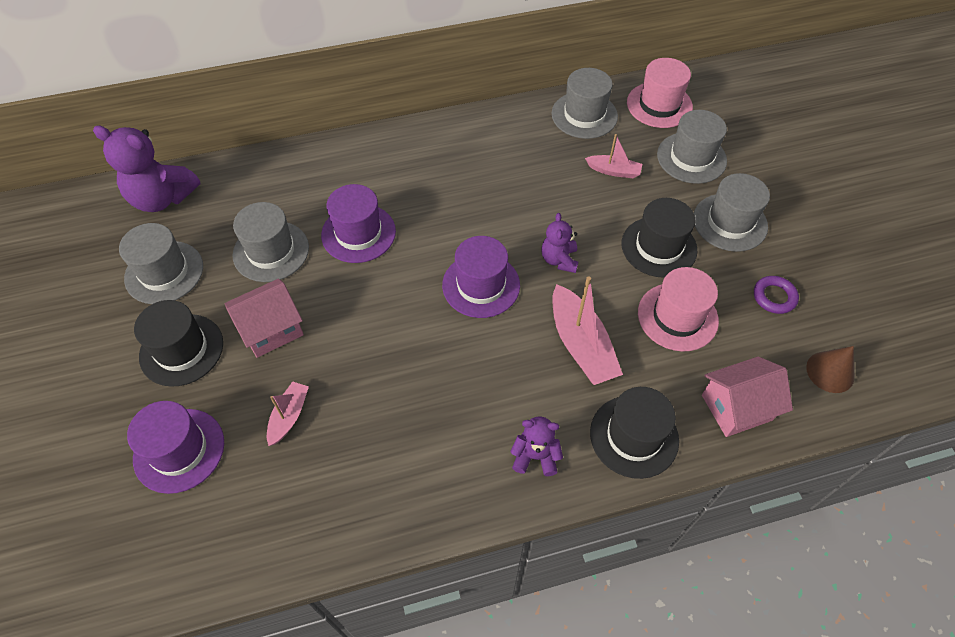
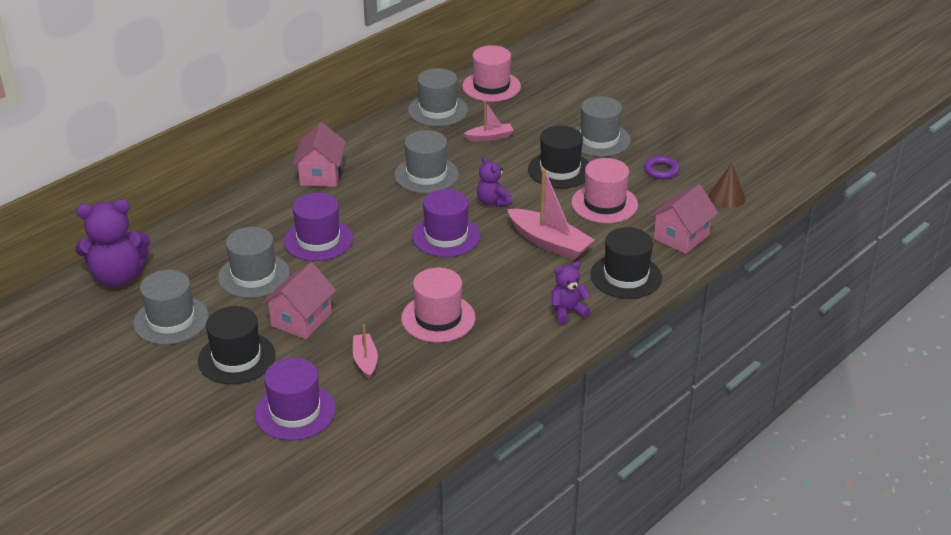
camera: 30 degrees left, 20 degrees down
grey hat [657,110,727,184] -> grey hat moved to [394,130,459,194]
none -> pink house [292,122,346,187]
none -> pink hat [401,268,475,342]

